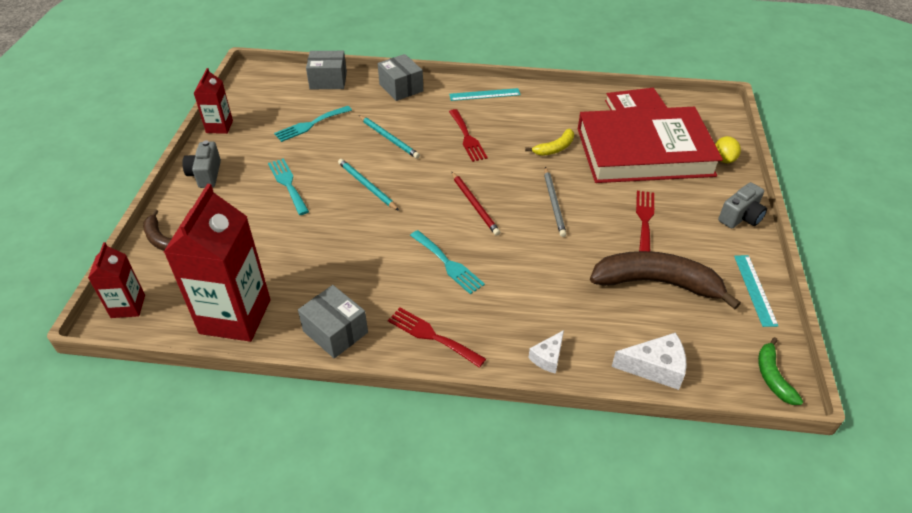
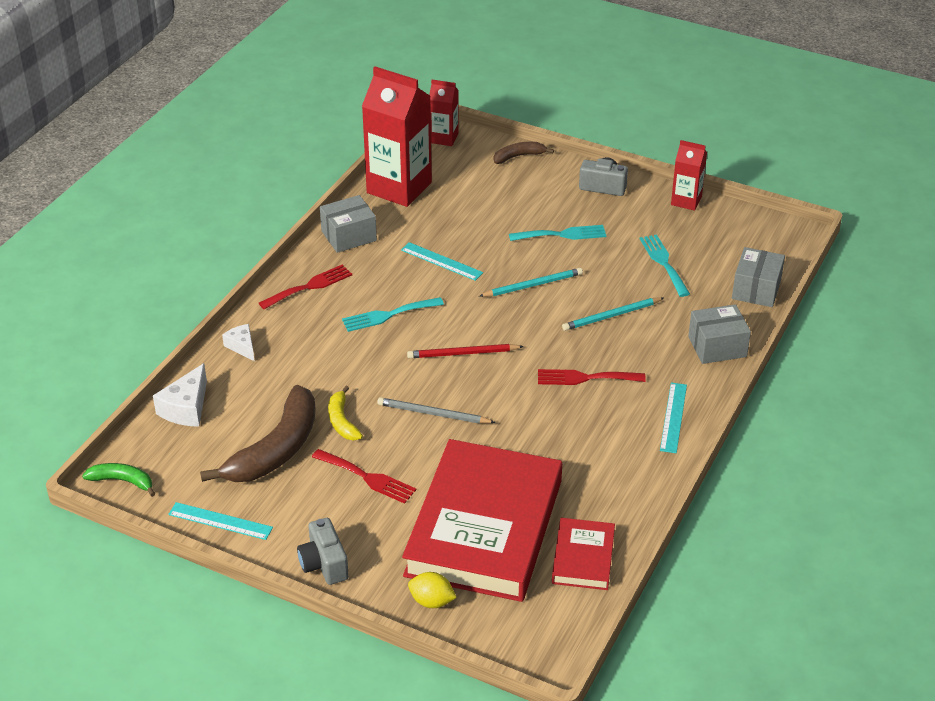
camera: 110 degrees right, 5 degrees down
yellow banana [525,129,574,156] -> yellow banana moved to [328,386,363,440]
none -> turquoise ruler [401,242,483,281]

